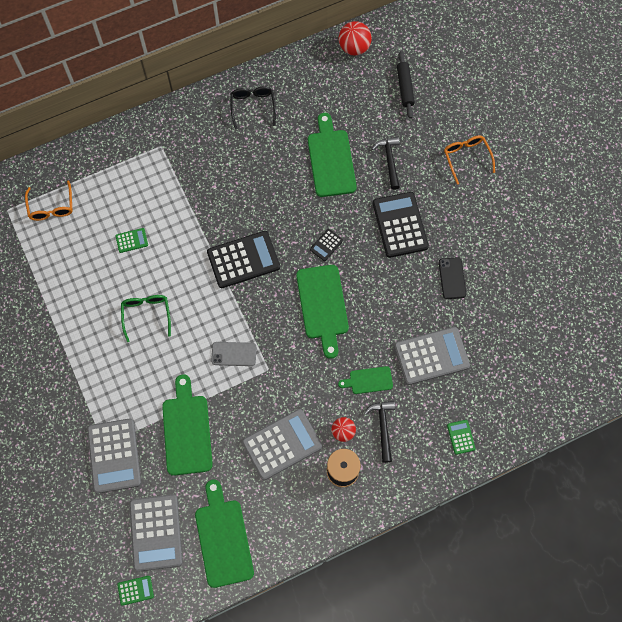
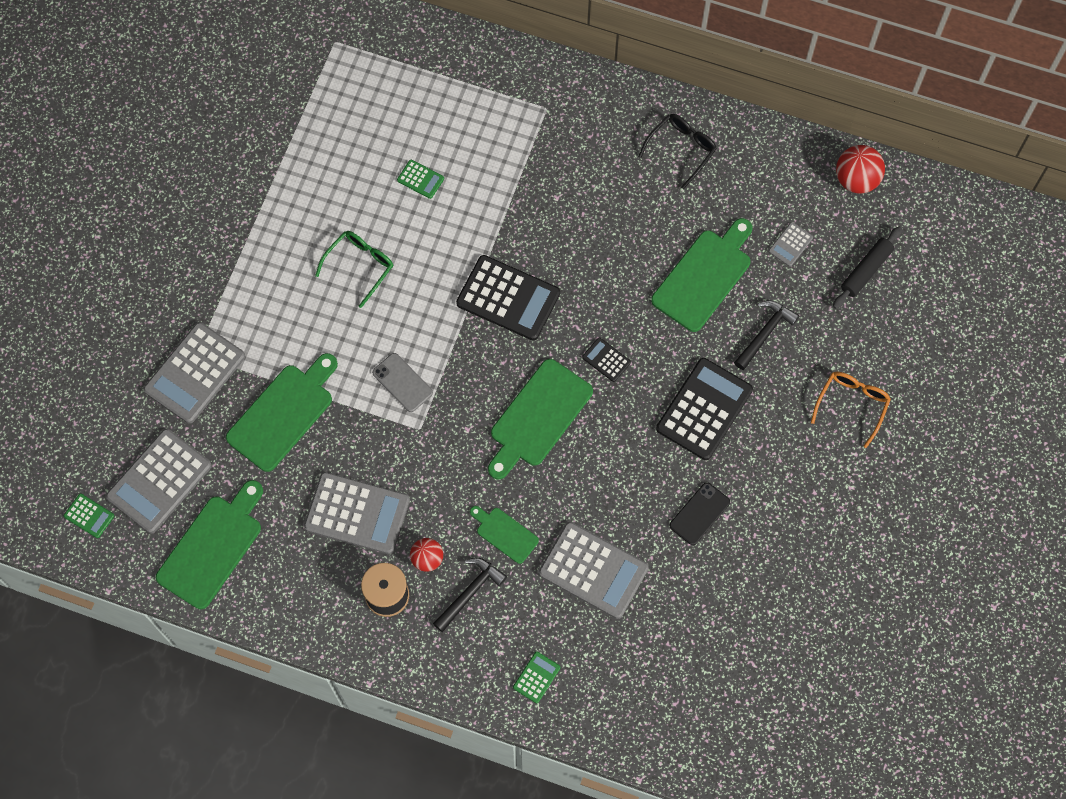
camera: 45 degrees right, 0 degrees up
orange glasses [25,181,72,221] -> none
black calculator [310,229,343,261] -> black calculator turned 45 degrees clockwise [582,337,631,382]
none -> grey calculator [769,222,813,267]

